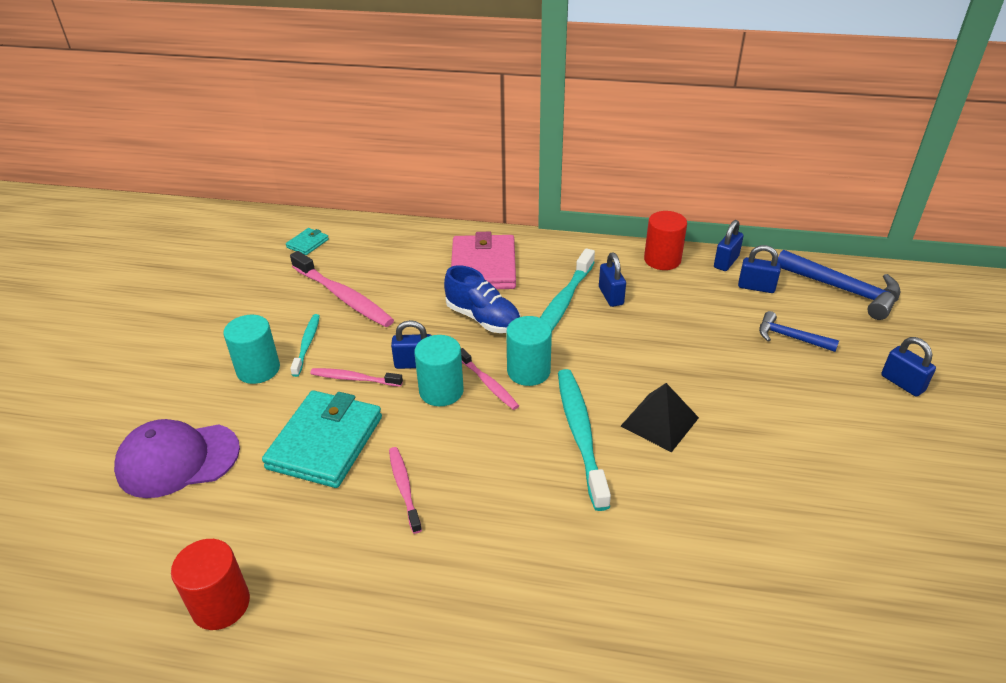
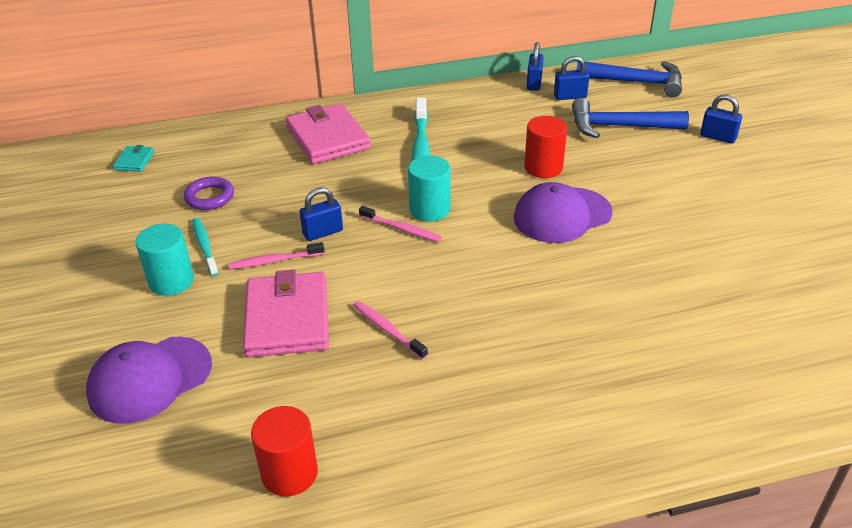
camera: 25 degrees left, 0 degrees up
turquoise wallet [262,390,382,488] -> pink wallet [243,270,329,357]
pink toothbrush [290,251,394,327] -> purple ring [184,177,234,210]
turquoise cylinder [414,335,464,406] -> none
blue shoe [444,265,520,333] -> none
turquoise toothbrush [558,369,611,511] -> none
blue padlock [599,253,626,307] -> none
black pyramid [621,383,699,452] -> purple cap [514,182,613,243]
red cylinder [644,211,687,270] -> red cylinder moved to [524,116,567,178]
blue hammer [759,311,839,352] -> blue hammer [572,98,689,138], size x1.70

